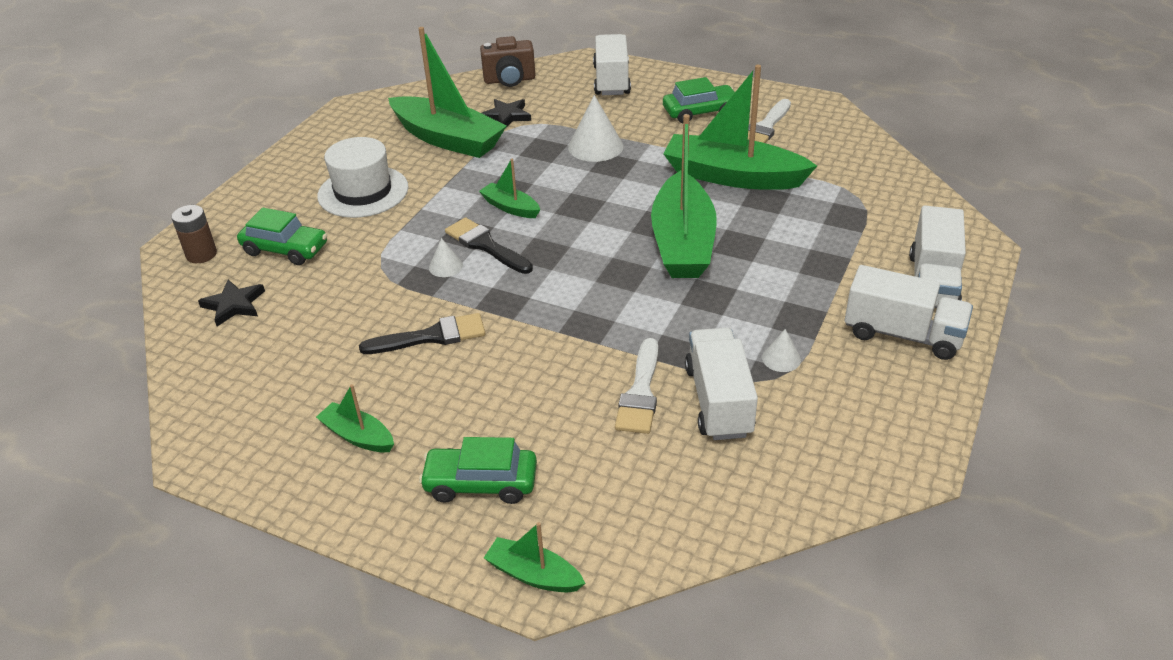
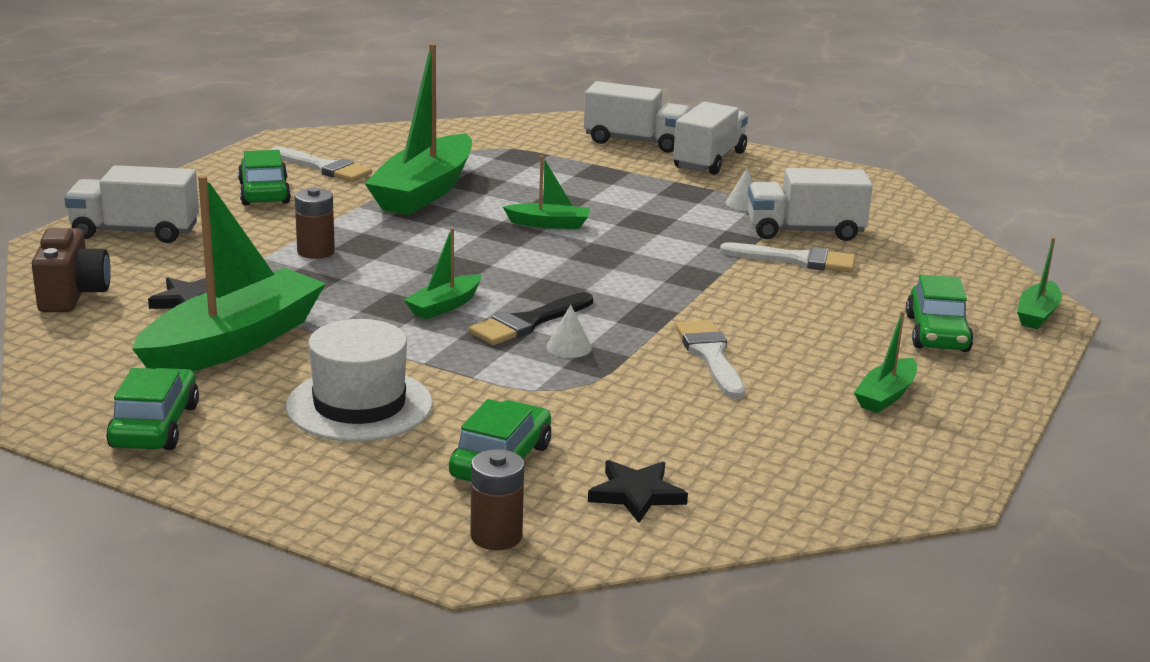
camera: 90 degrees left, 15 degrees down
black brush [359,313,485,354] -> white brush [675,320,745,399]
white cone [568,95,624,162] -> brown battery [295,187,335,259]
green boat [651,114,717,278] -> green boat [503,156,590,229], size x0.47
none -> green car [106,368,199,450]

